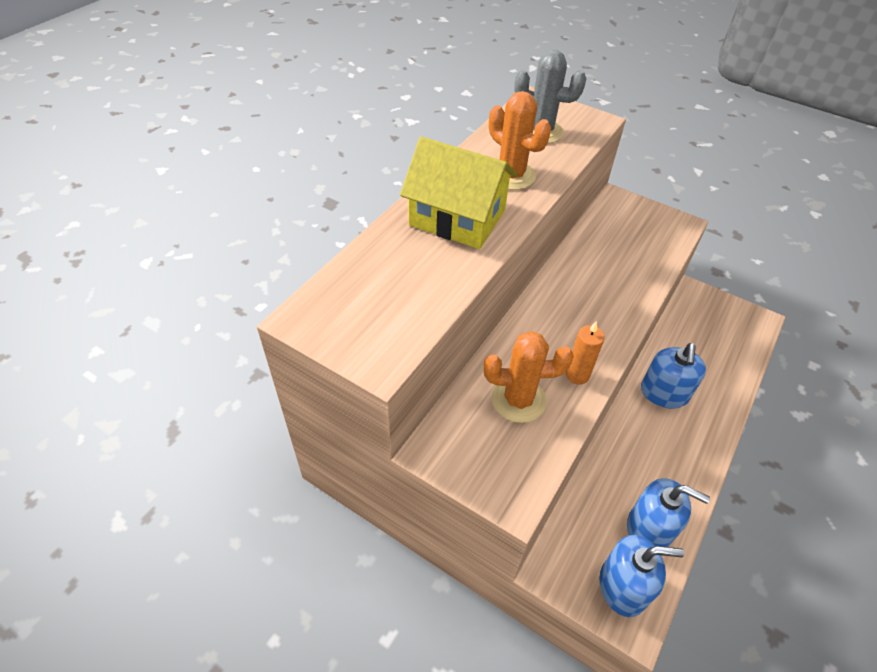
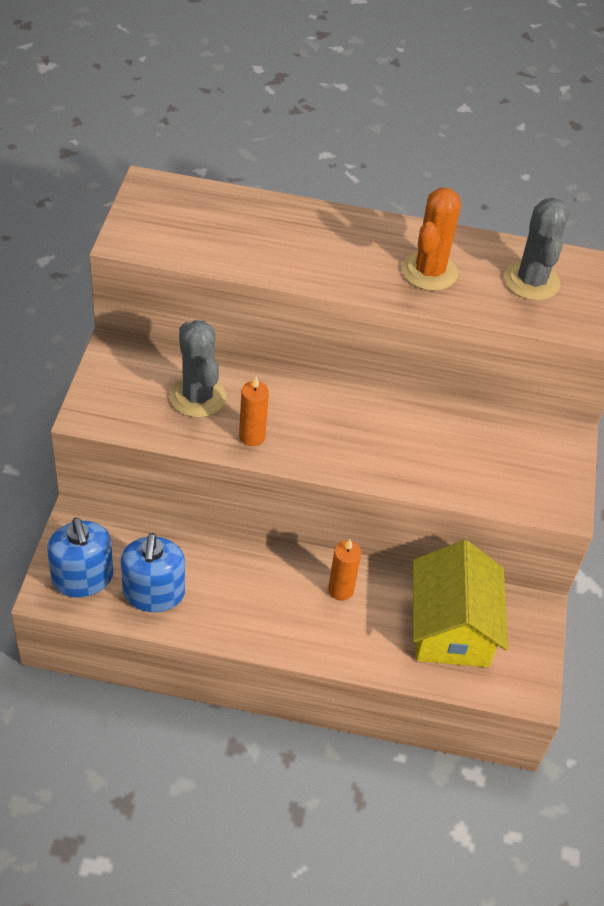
camera: 65 degrees right, 0 degrees up
yellow house [400,137,517,249] -> yellow house moved to [413,540,508,667]
orange cactus [484,331,574,423] -> grey cactus [170,320,226,418]
blue soap dispenser [641,343,706,409] -> orange candle [328,539,361,601]

